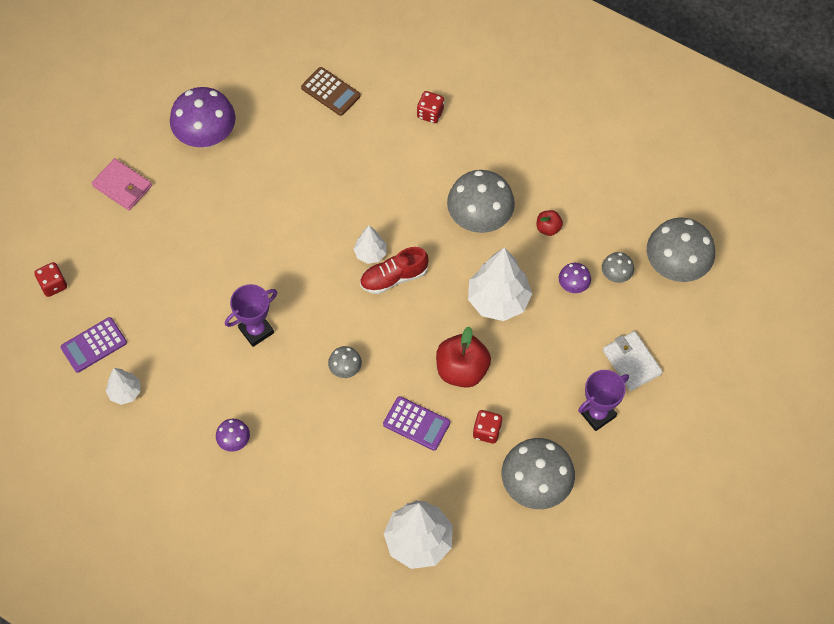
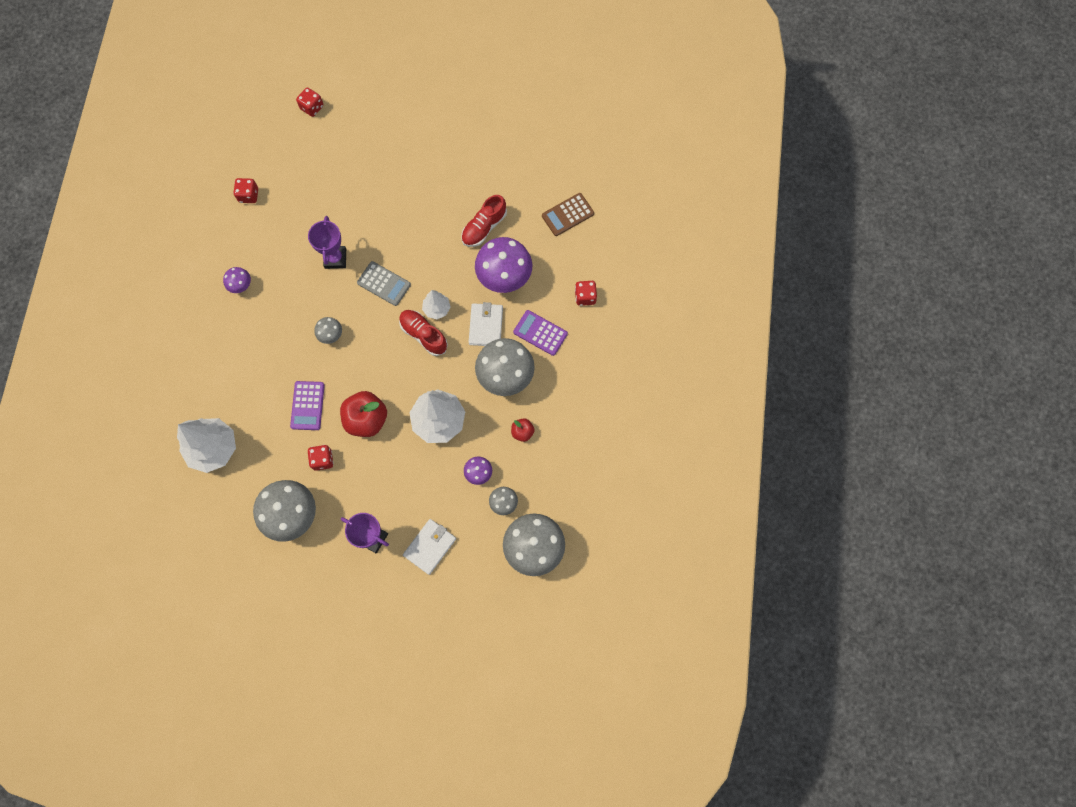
camera: 65 degrees right, 10 degrees up
purple calculator [61,317,127,373] -> purple calculator moved to [513,310,568,356]
pink wallet [92,158,152,210] -> none
white tree [106,368,141,405] -> red dice [233,178,258,203]
purple mushroom [170,87,236,148] -> purple mushroom moved to [475,237,533,293]
purple trophy [225,284,277,347] -> purple trophy turned 60 degrees clockwise [308,216,346,269]
brown calculator [301,67,361,116] -> brown calculator turned 45 degrees clockwise [542,193,594,236]
none -> grey calculator [357,261,411,306]
none -> red shoe [461,195,507,247]
none -> white wallet [469,302,503,346]

